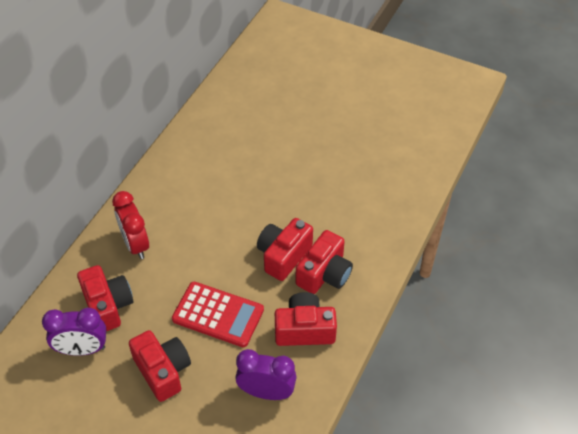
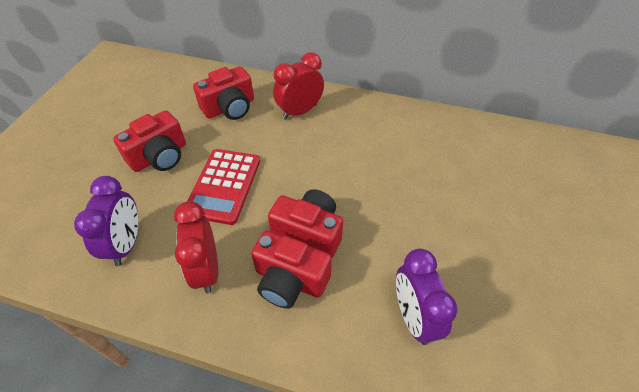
camera: 80 degrees right, 0 degrees up
purple clock [42,308,106,356] -> purple clock moved to [396,249,457,345]
red camera [275,292,337,346] -> red clock [174,201,218,294]

